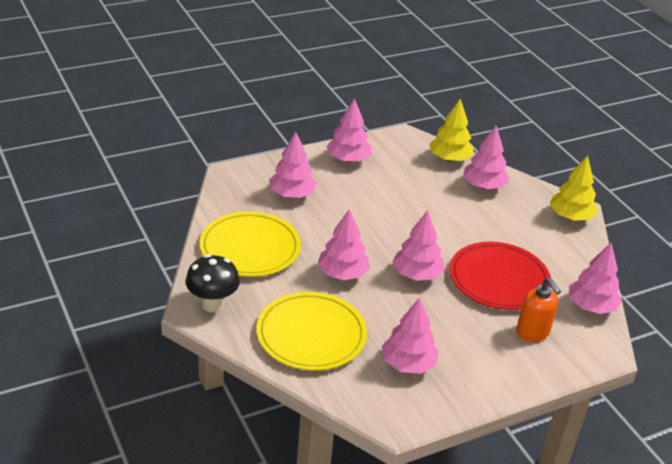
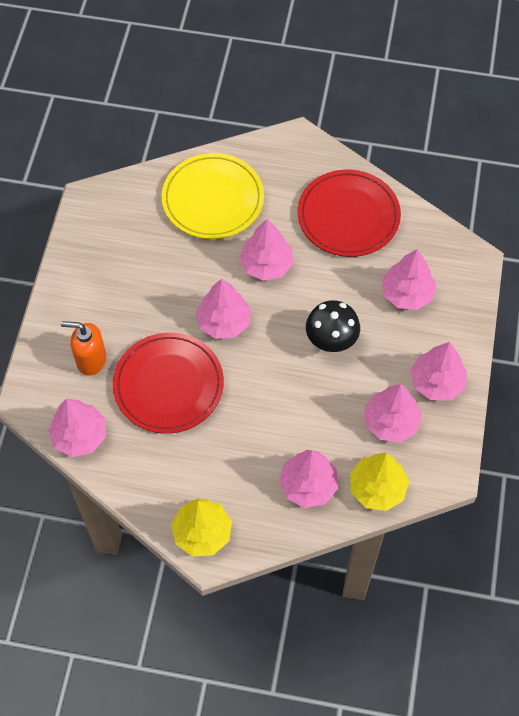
camera: 130 degrees right, 25 degrees up
black mushroom [185,254,240,312] -> black mushroom moved to [306,300,360,353]
yellow plate [200,211,301,277] -> red plate [298,170,401,257]
pink tree [381,297,439,374] -> pink tree moved to [365,384,422,443]

